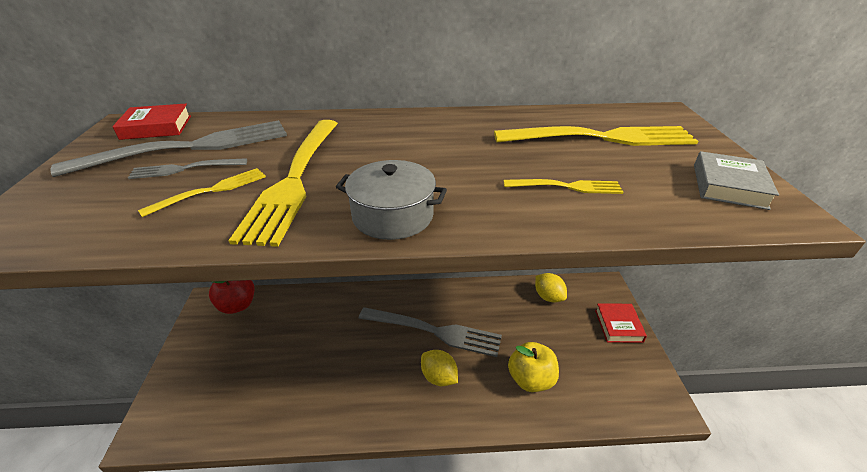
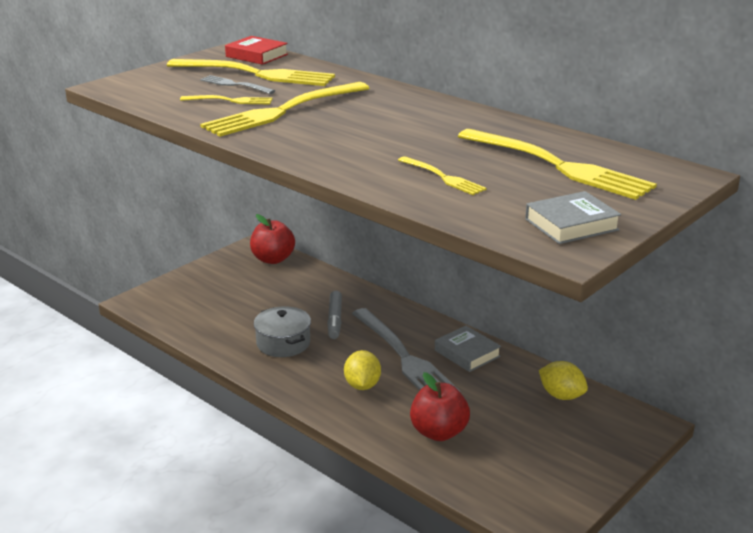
camera: 45 degrees right, 10 degrees down
grey fork [51,120,287,177] -> yellow fork [167,59,335,86]
grey pot [336,160,447,240] -> grey pot moved to [254,306,311,357]
yellow apple [508,342,559,392] -> red apple [410,372,470,441]
yellow lemon [535,273,567,302] -> yellow lemon turned 60 degrees counterclockwise [539,361,588,400]
red book [595,303,647,343] -> none
none -> grey marker [327,291,342,339]
none -> grey book [435,326,501,372]

